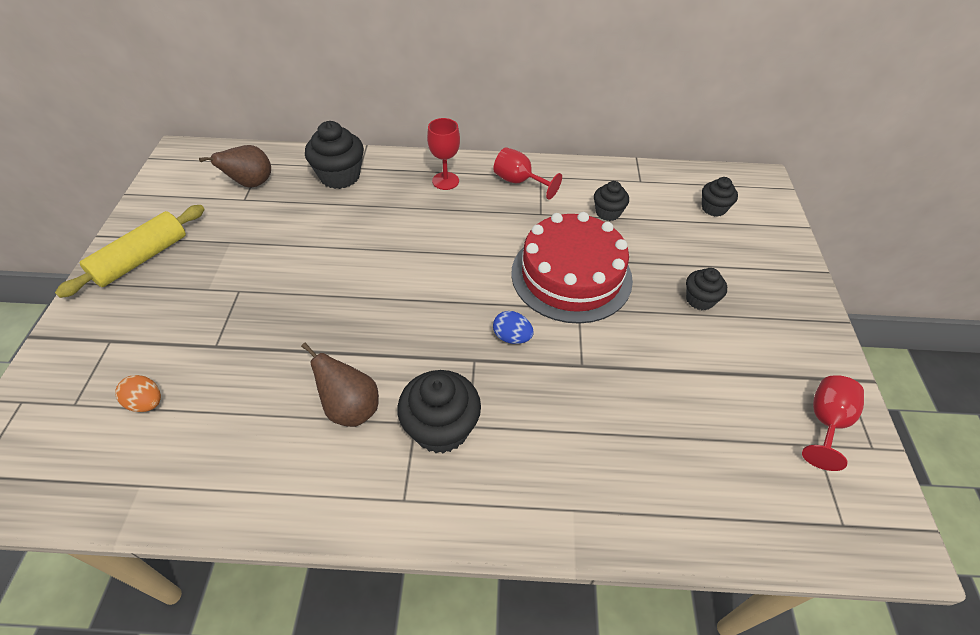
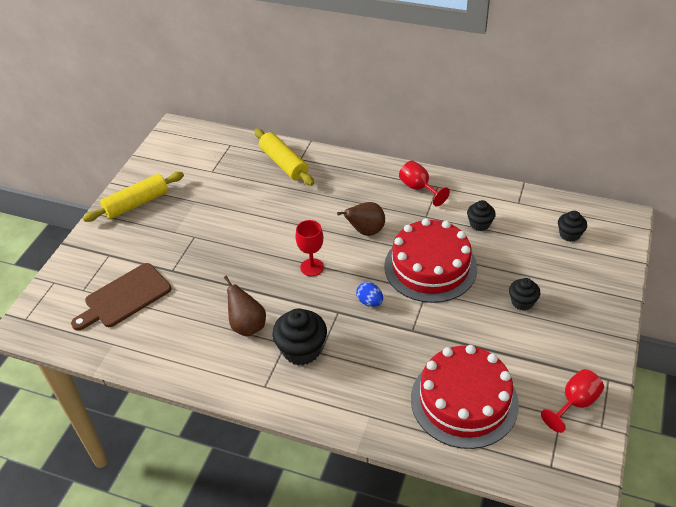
camera: 20 degrees right, 5 degrees down
orange egg [115,375,161,412] -> brown cutting board [71,263,171,331]
brown pear [199,145,271,188] -> brown pear moved to [337,202,385,236]
black cupcake [305,121,364,189] -> yellow rolling pin [254,129,314,186]
red goblet [427,118,460,190] -> red goblet moved to [295,220,324,276]
none -> red cake [411,345,519,449]

